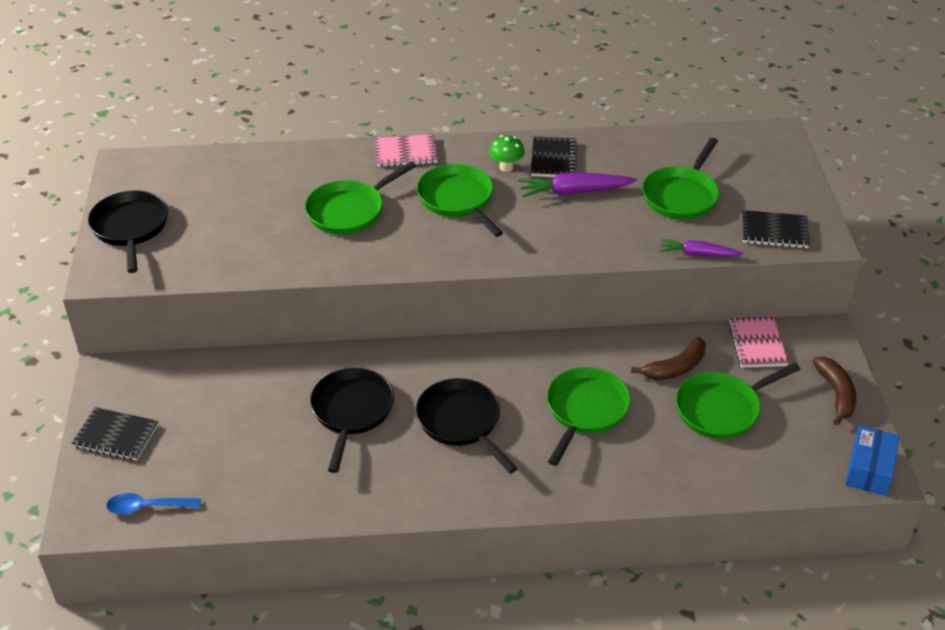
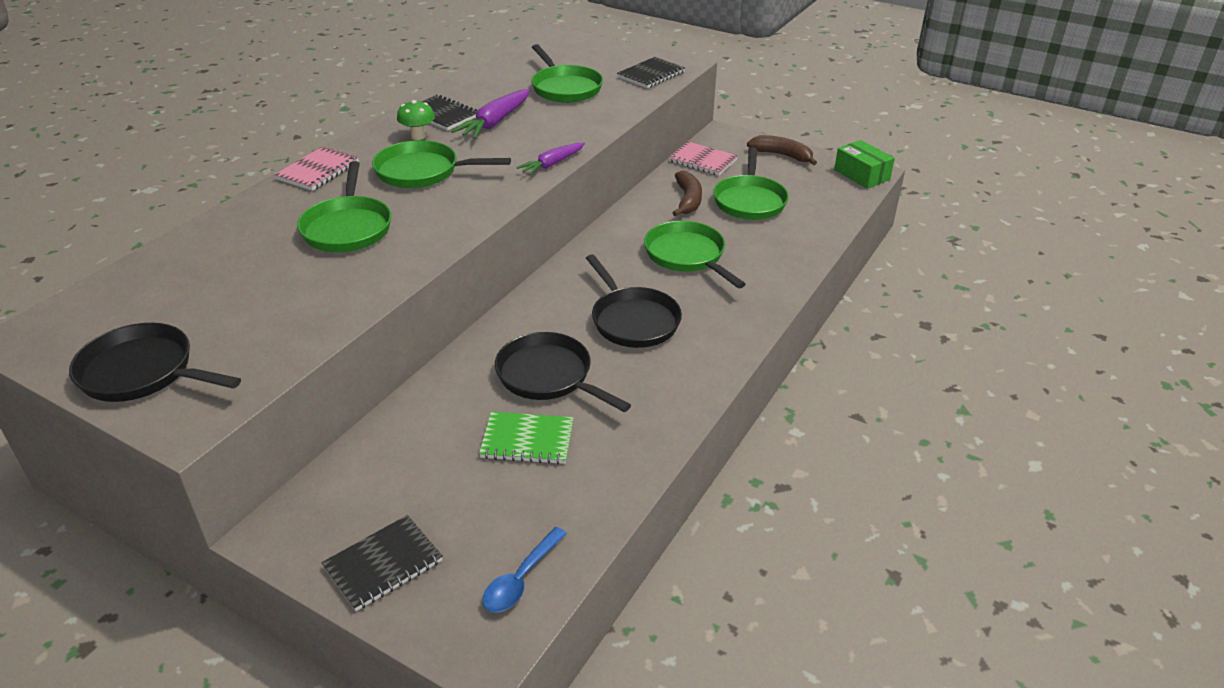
camera: 55 degrees left, 5 degrees down
black pan [416,378,518,474] -> black pan turned 120 degrees counterclockwise [586,254,682,348]
purple carrot [660,239,743,257] -> purple carrot moved to [516,143,585,175]
blue box [845,425,900,496] -> green box [834,140,895,189]
none -> green notebook [479,412,573,464]

